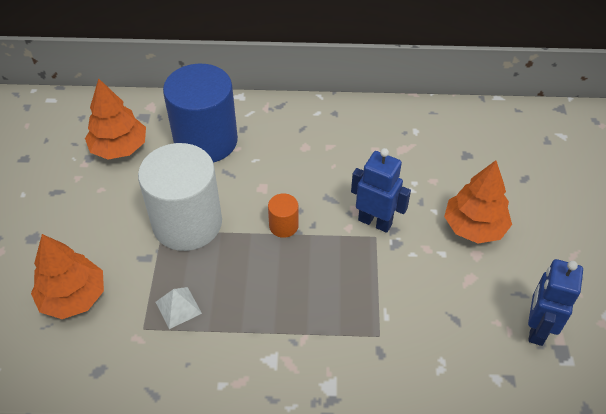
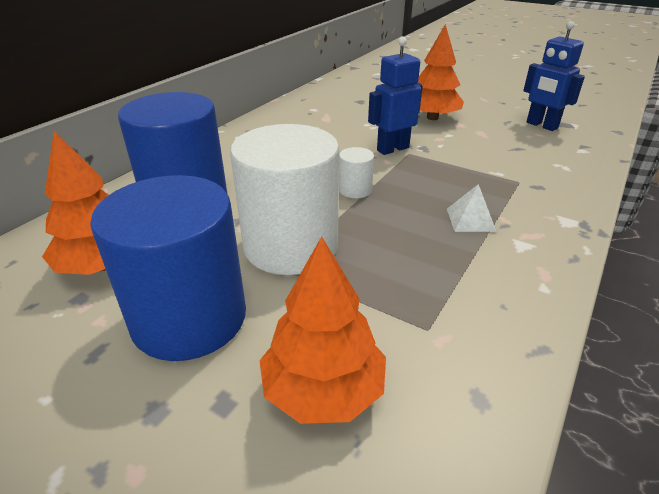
camera: 60 degrees left, 15 degrees down
white pyramid [156,287,202,329] -> white pyramid moved to [447,184,497,232]
orange cylinder [268,194,299,238] -> white cylinder [339,147,374,198]
none -> blue cylinder [90,175,246,361]

